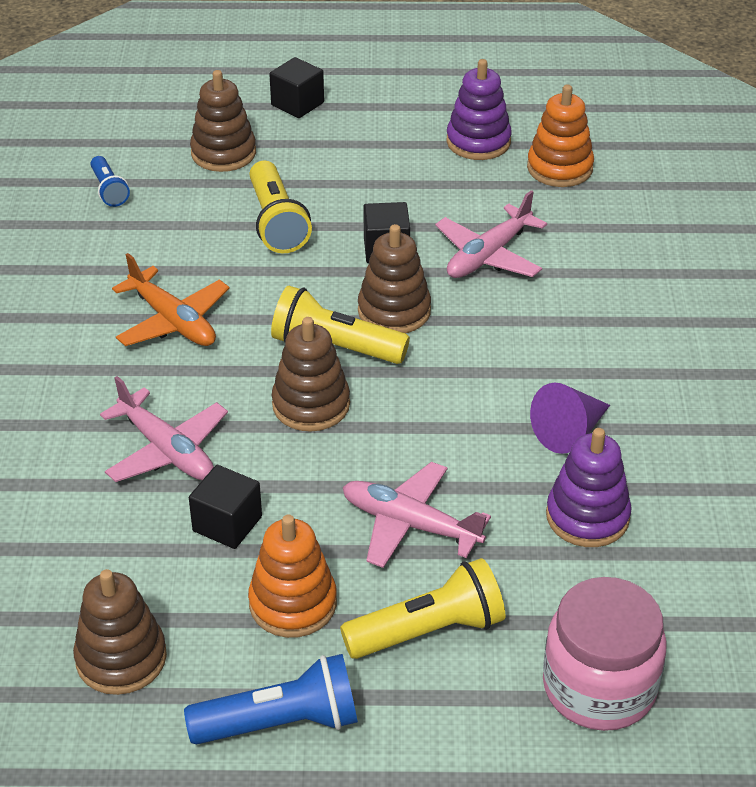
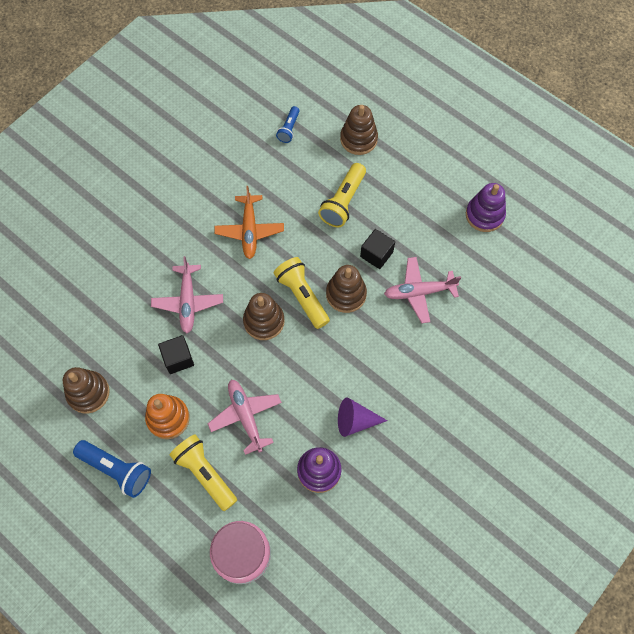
camera: 40 degrees right, 25 degrees up
black cube [269,57,324,118] -> none
yellow flashlight [340,558,505,659] -> yellow flashlight turned 150 degrees counterclockwise [170,434,237,511]
orange stacking toy [527,85,594,187] -> none

